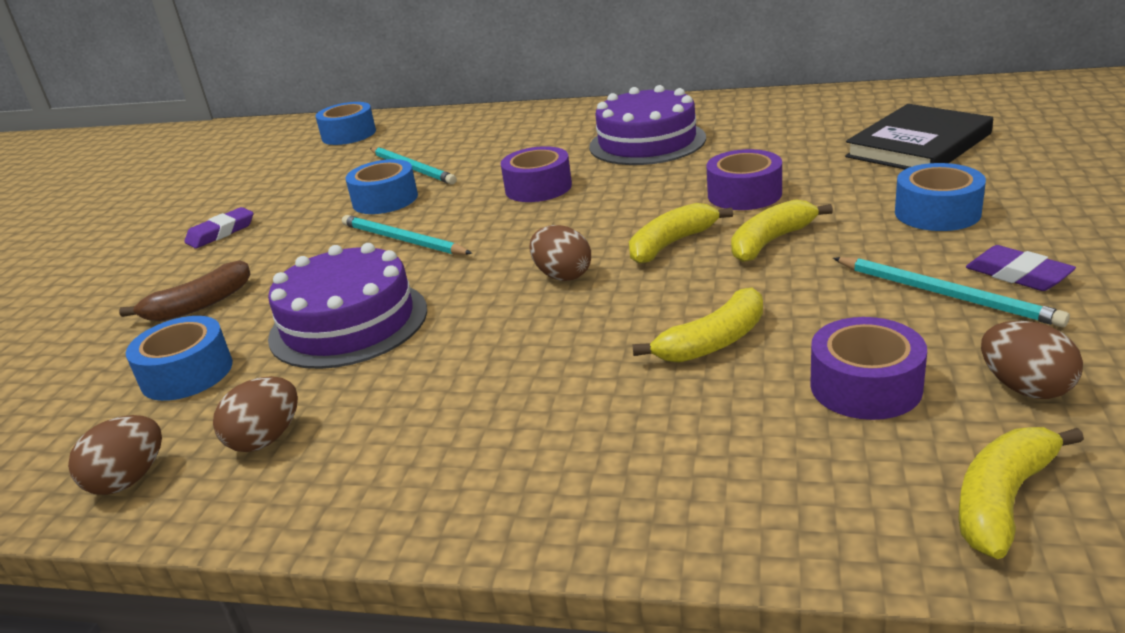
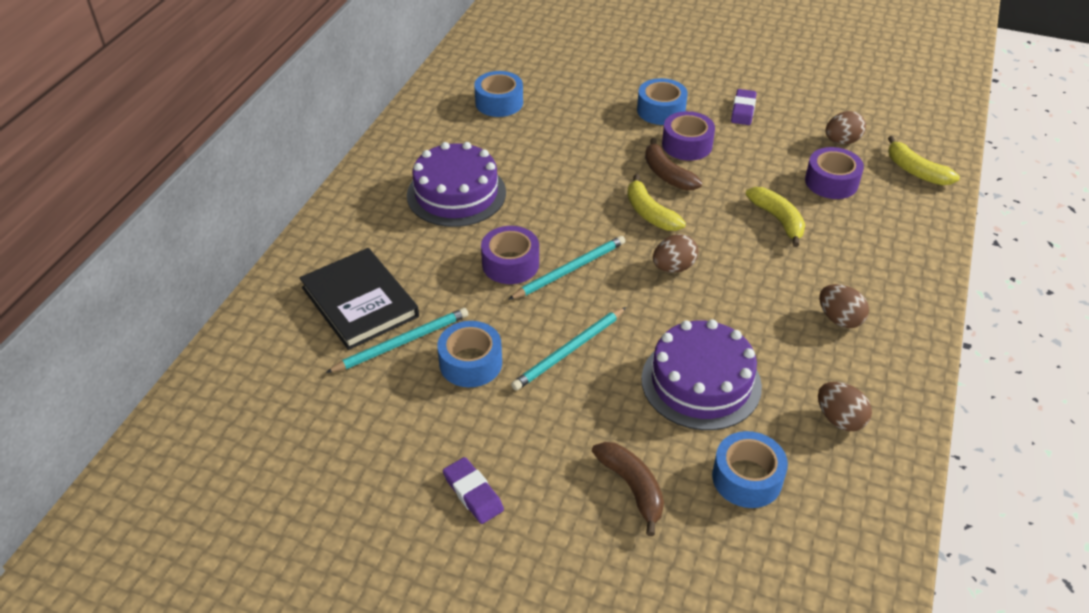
camera: 85 degrees left, 15 degrees up
brown egg [68,415,162,495] -> brown egg moved to [819,284,869,328]
blue tape [316,102,376,145] -> blue tape moved to [474,71,523,117]
purple tape [707,149,782,210] -> purple tape moved to [662,111,715,161]
yellow banana [731,199,833,262] -> brown banana [645,138,702,190]
turquoise pencil [833,257,1070,327] -> turquoise pencil moved to [508,236,625,300]
black book [845,104,993,169] -> black book moved to [299,248,419,350]
purple eraser [966,245,1076,291] -> purple eraser turned 45 degrees counterclockwise [731,89,757,125]

